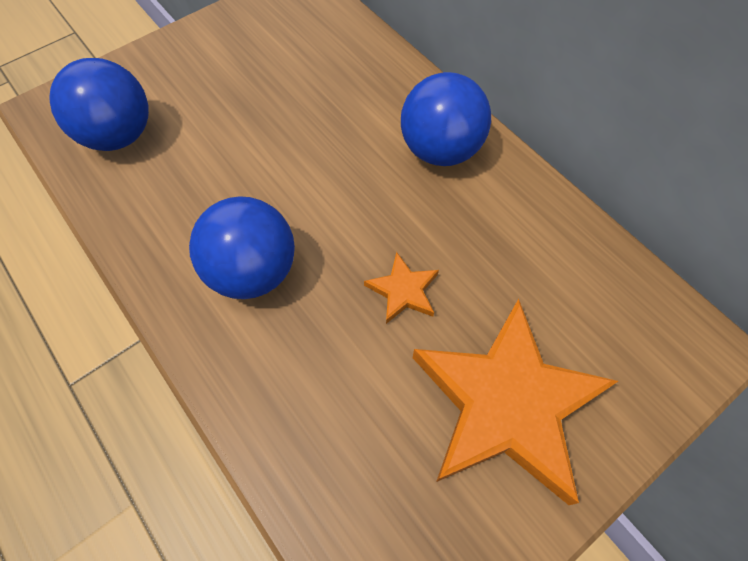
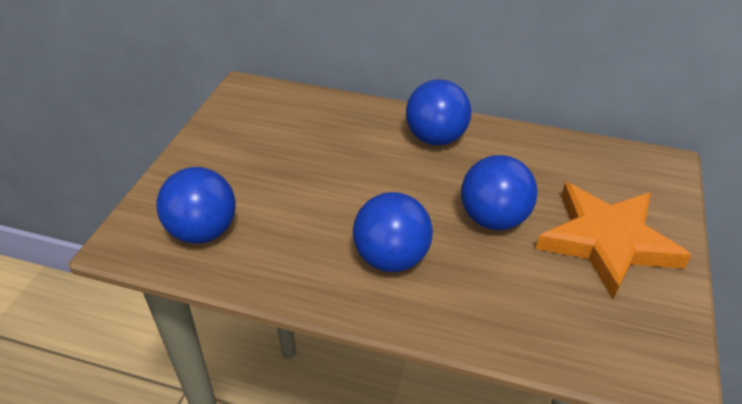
camera: 35 degrees left, 20 degrees down
orange star [364,252,439,324] -> blue ball [461,155,538,230]

